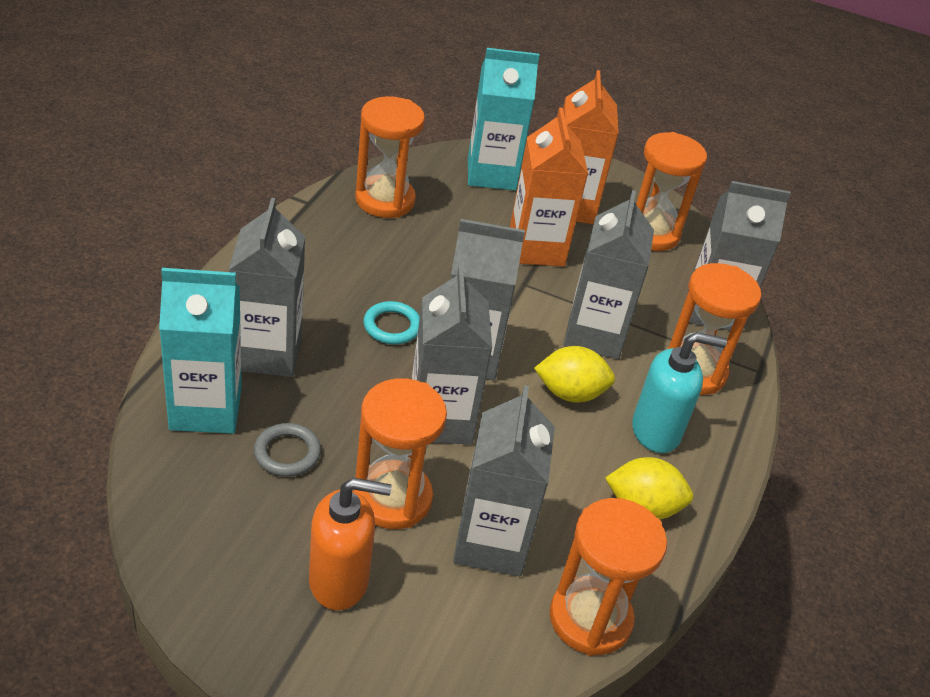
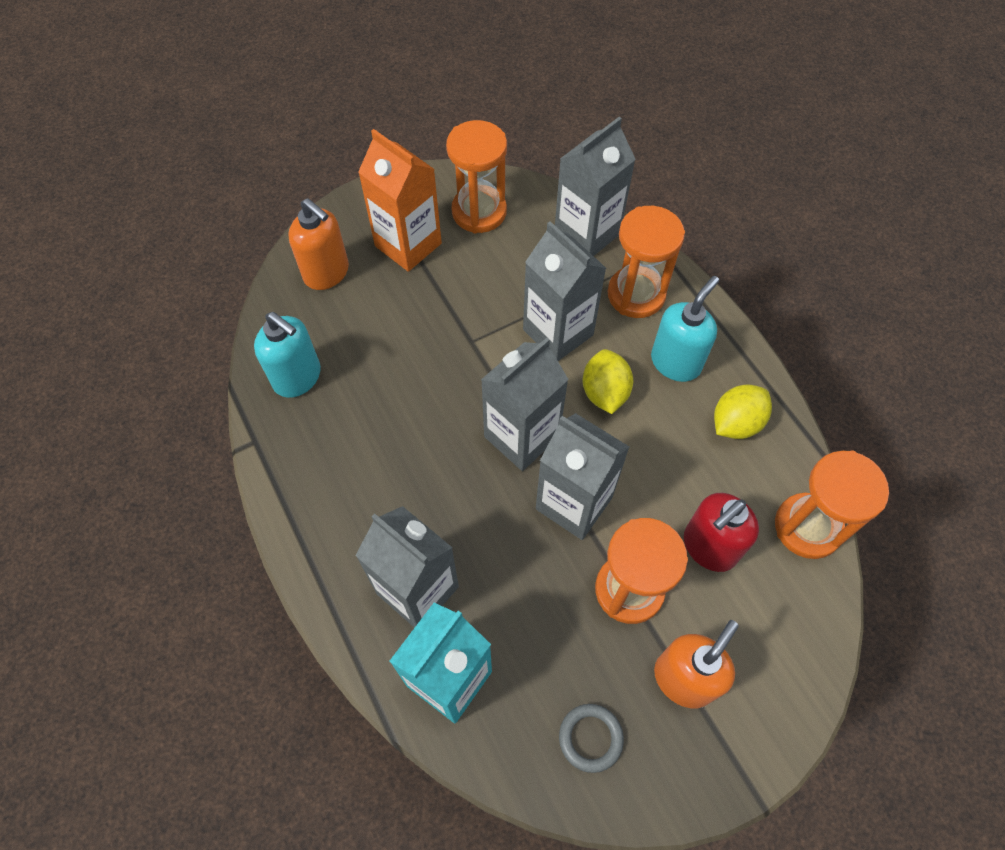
camera: 45 degrees left, 20 degrees up
grey ring [254,423,321,477] -> grey ring moved to [559,704,624,773]
orange hourglass [355,96,425,218] -> turquoise soap dispenser [254,312,321,398]
turquoise ring [363,301,420,344] -> none
grey carton [453,385,555,576] -> red soap dispenser [684,493,759,572]
turquoise carton [468,48,539,190] -> orange soap dispenser [288,198,349,290]
orange carton [510,108,588,266] -> none
yellow lemon [534,346,615,403] -> yellow lemon turned 45 degrees counterclockwise [583,349,633,414]

